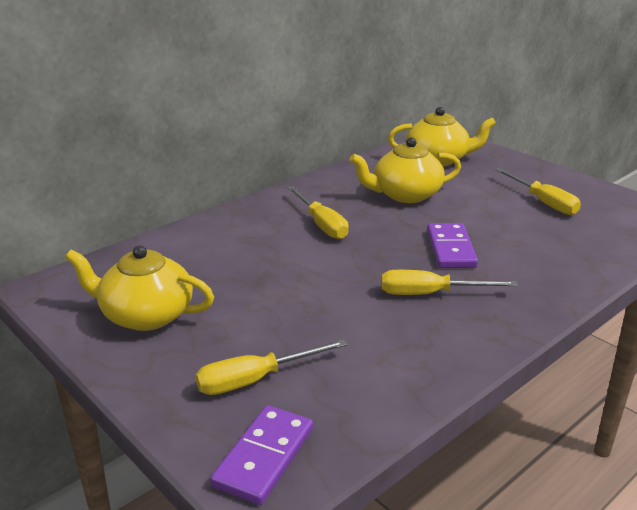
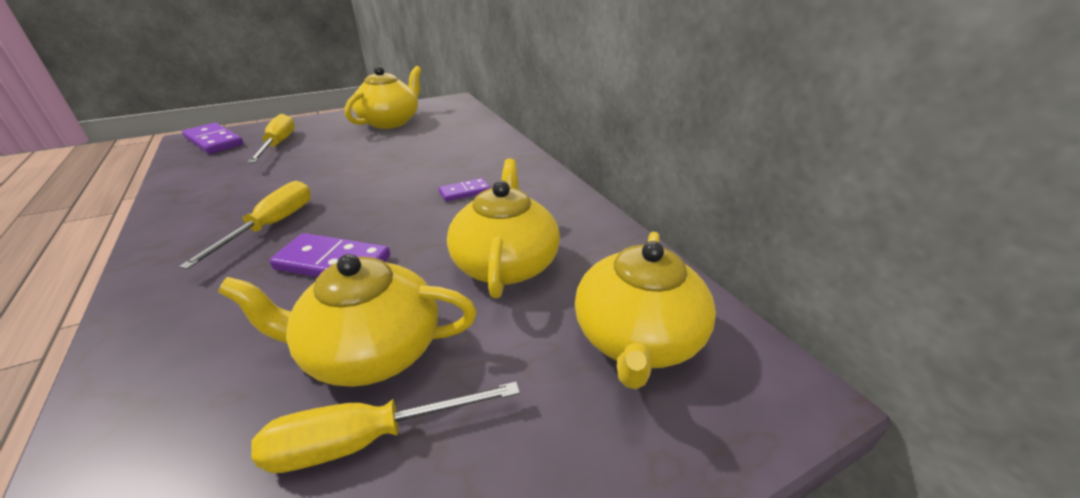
camera: 105 degrees right, 5 degrees up
yellow screwdriver [287,186,349,239] -> purple domino [439,178,491,202]
none -> yellow teapot [218,254,477,387]

